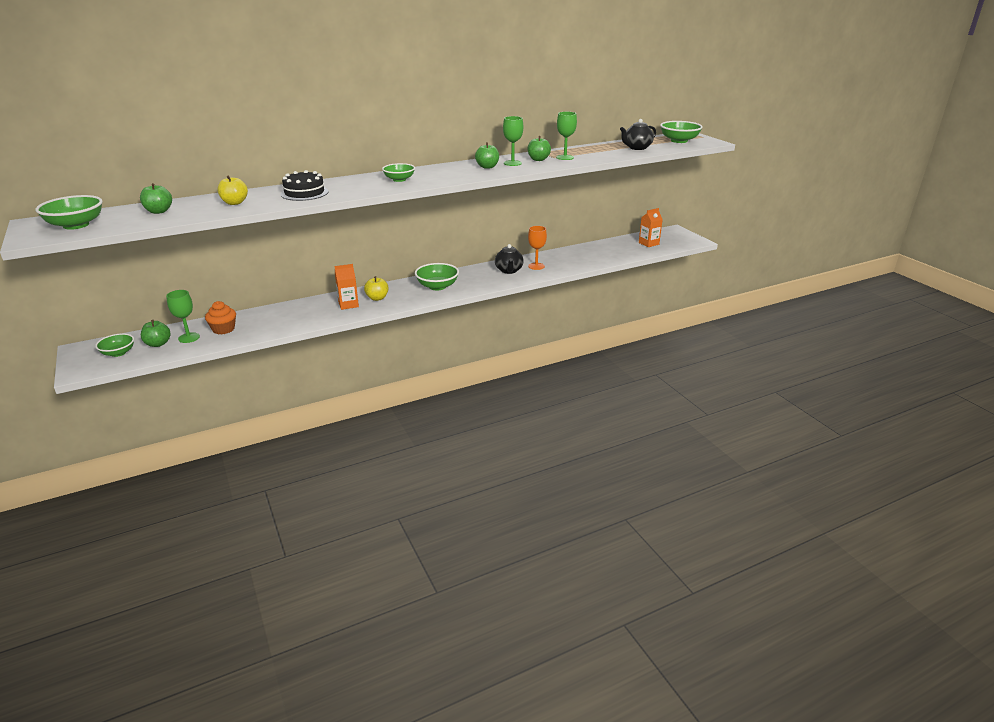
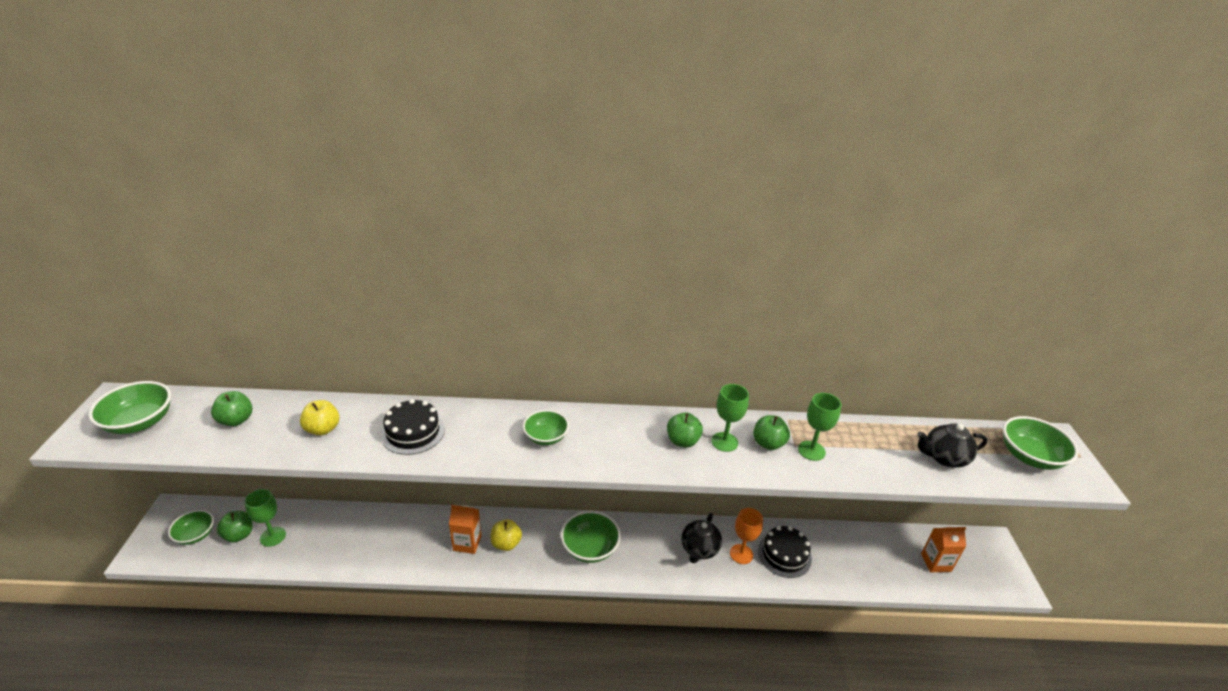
camera: 25 degrees right, 5 degrees up
orange cupcake [205,301,236,335] -> none
none -> black cake [758,526,812,578]

